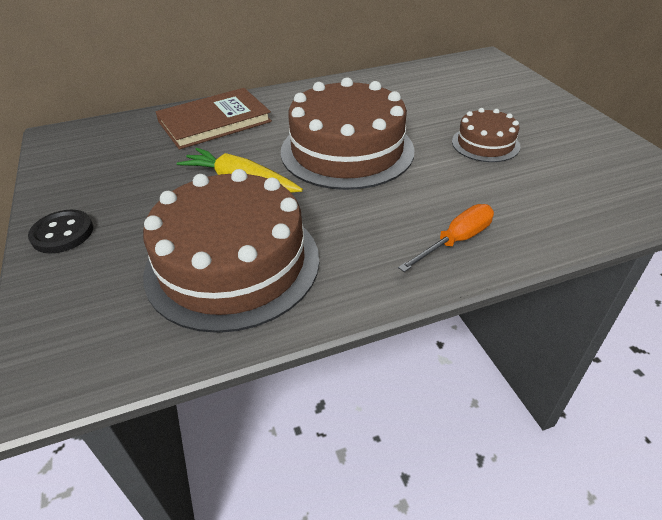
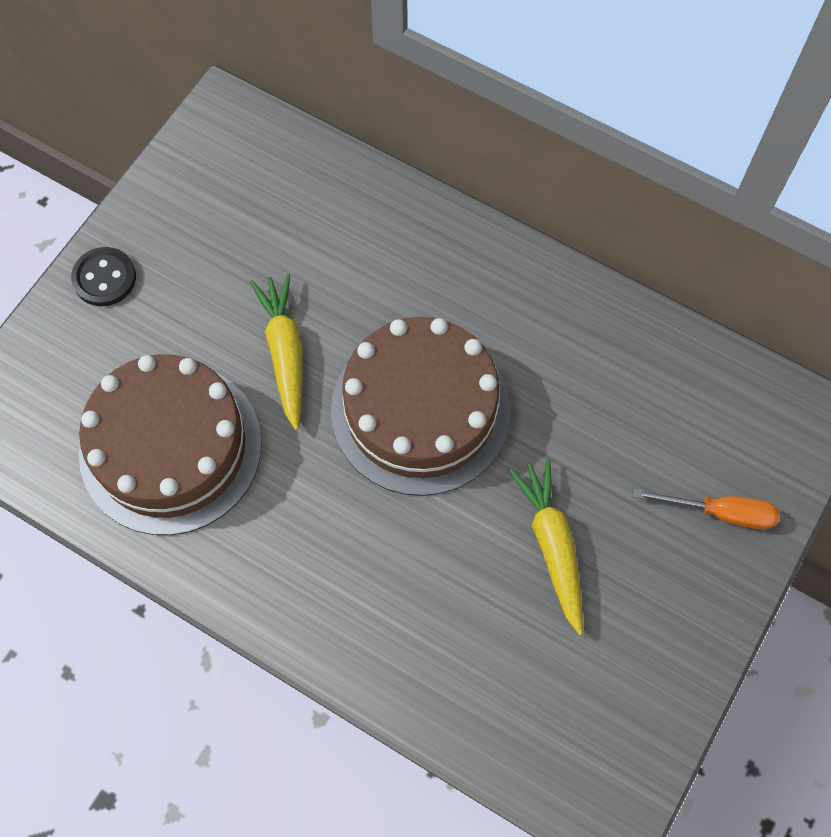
camera: 50 degrees right, 25 degrees up
brown book [156,88,272,150] -> none
orange screwdriver [398,204,494,272] -> orange screwdriver moved to [633,489,779,530]
brown cake [452,108,520,162] -> yellow carrot [508,459,583,635]

